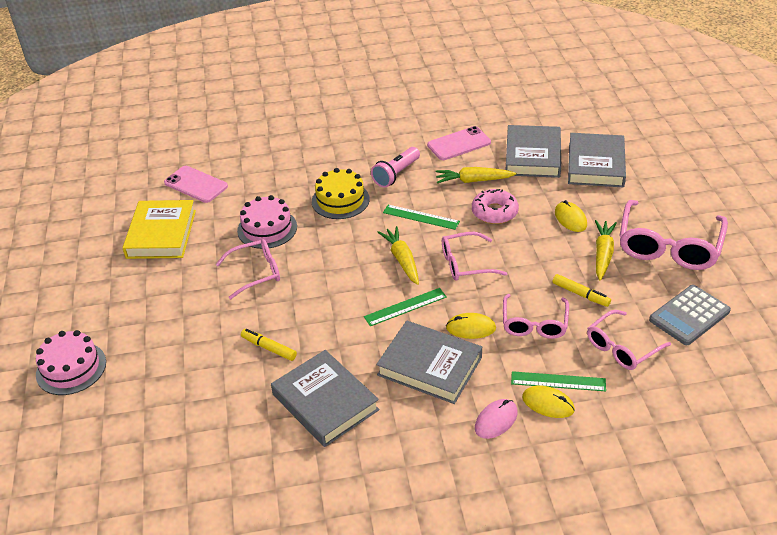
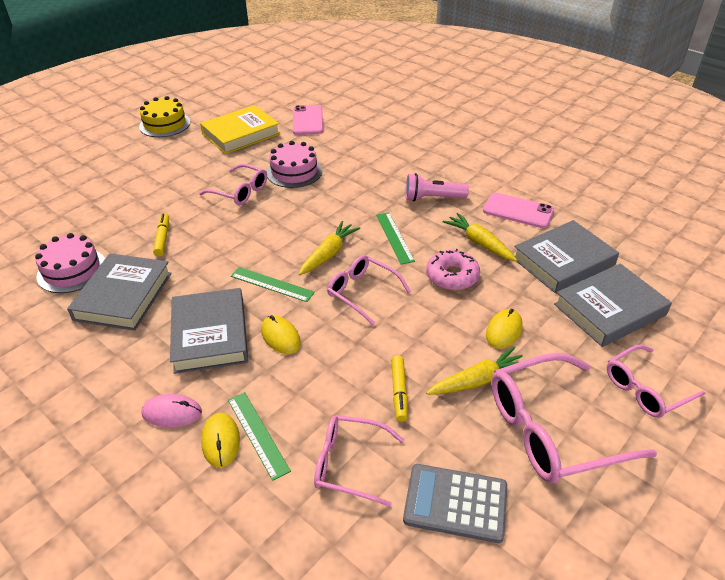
camera: 50 degrees right, 0 degrees up
pink cake [36,330,106,395] -> pink cake moved to [35,233,105,293]
yellow cake [312,168,370,219] -> yellow cake moved to [139,96,191,137]
pink glasses [503,294,569,339] -> pink glasses moved to [607,344,706,418]

